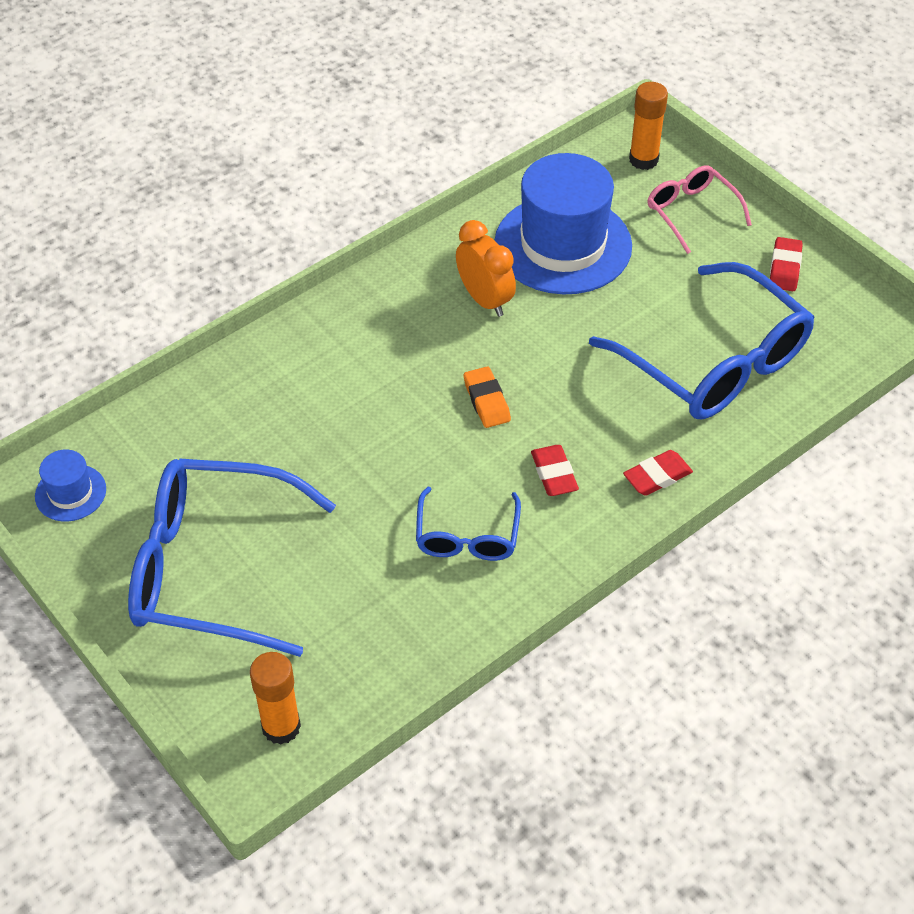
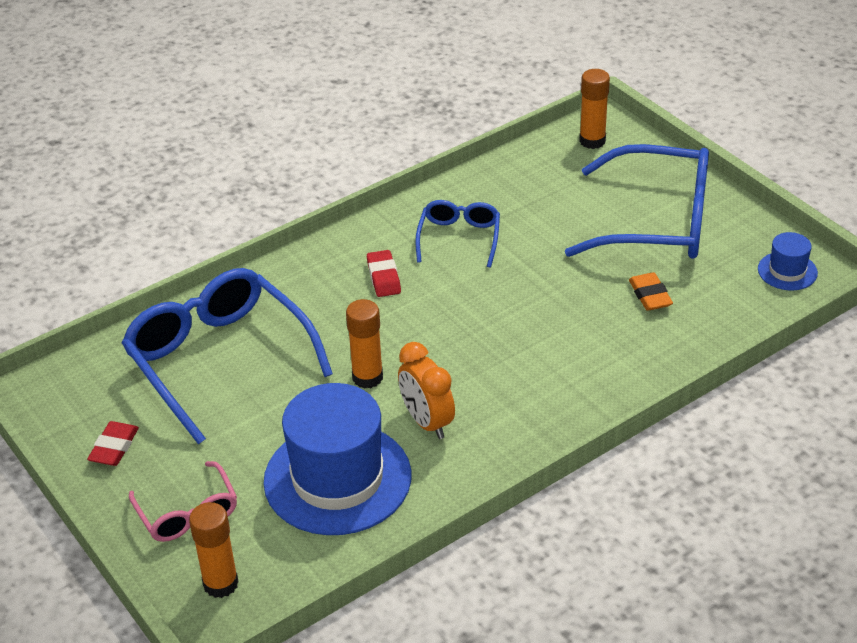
camera: 175 degrees left, 10 degrees down
orange eraser [464,367,511,428] -> orange eraser moved to [629,272,673,311]
red eraser [623,450,693,496] -> none
none -> orange glue stick [346,299,383,388]

